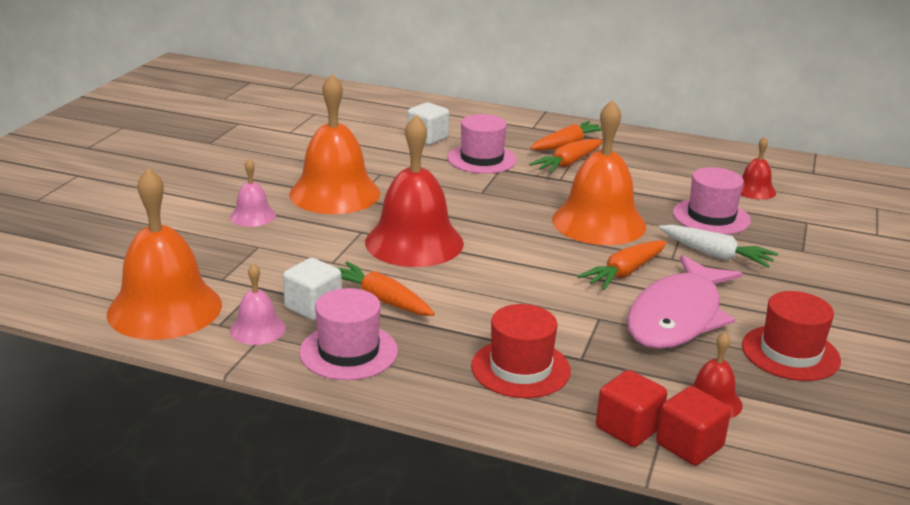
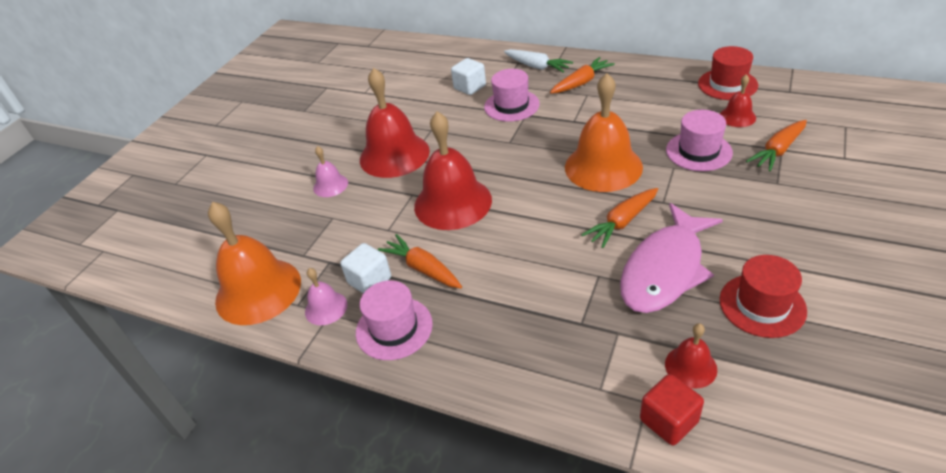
camera: 10 degrees right, 15 degrees up
orange bell [289,74,381,214] -> red bell [360,68,430,178]
red hat [471,304,571,398] -> red hat moved to [698,46,758,100]
orange carrot [529,139,603,173] -> orange carrot moved to [746,120,807,171]
red cube [596,370,667,447] -> none
white carrot [659,225,778,268] -> white carrot moved to [504,49,573,73]

